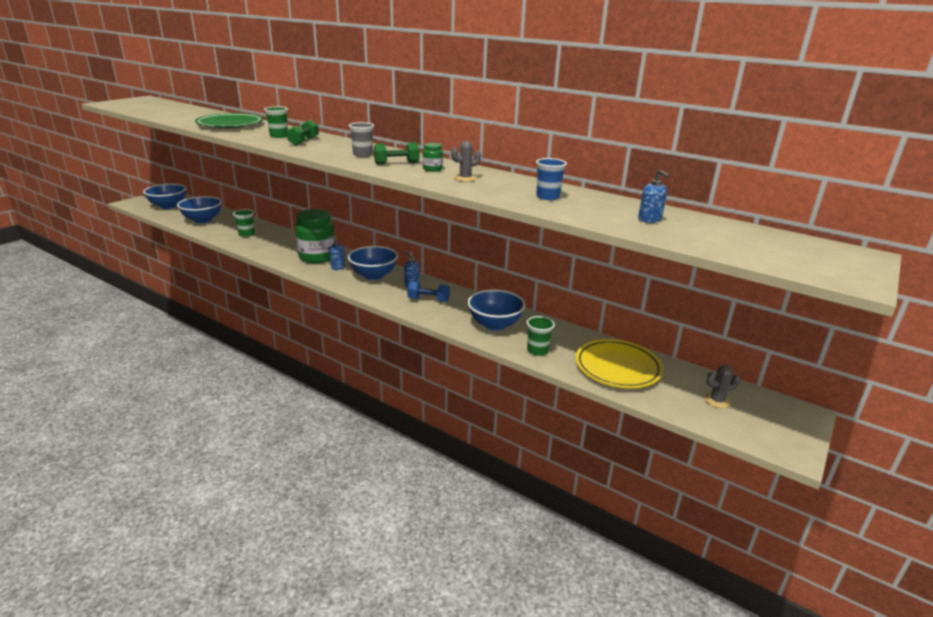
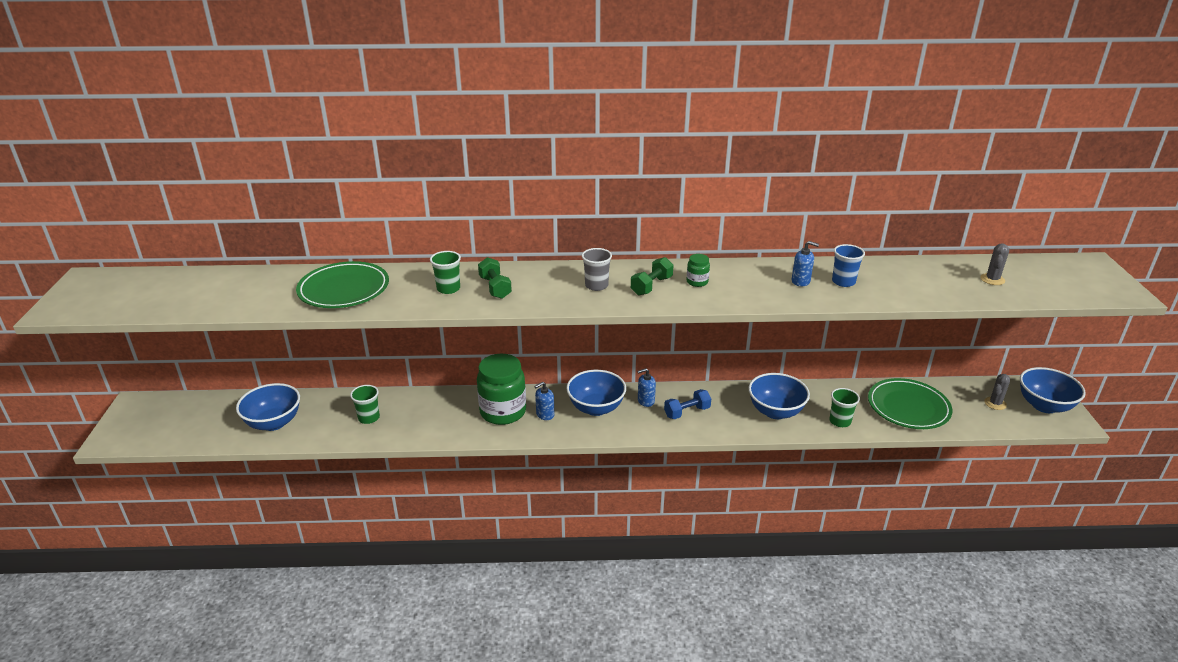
camera: 35 degrees left, 5 degrees up
blue bowl [143,184,186,209] -> blue bowl moved to [1020,367,1086,413]
grey cactus [451,141,481,182] -> grey cactus moved to [980,243,1009,285]
yellow plate [575,339,663,388] -> green plate [868,378,952,429]
blue soap dispenser [638,170,670,223] -> blue soap dispenser moved to [792,241,819,287]

